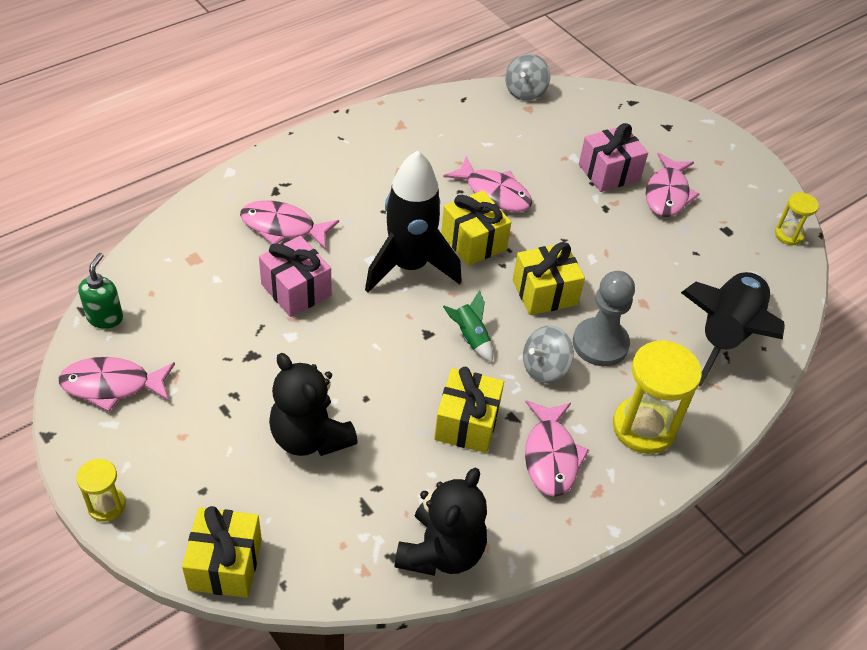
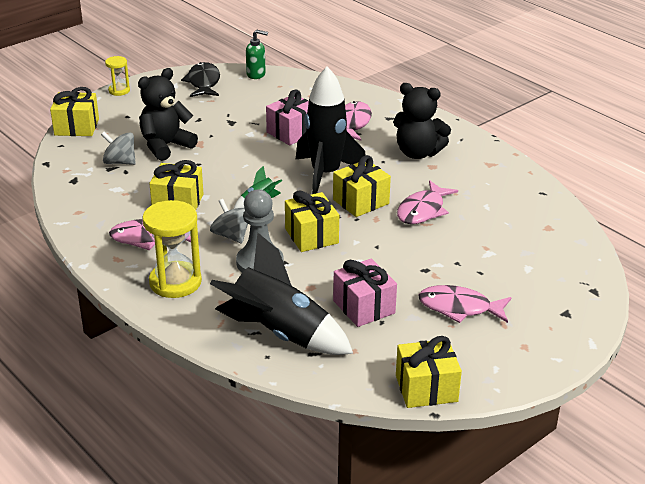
camera: 90 degrees right, 15 degrees down
pink fish [59,357,175,412] -> black fish [181,62,220,97]
black teddy bear [394,468,487,576] -> black teddy bear moved to [393,83,451,159]
grey spinning top [505,54,550,101] -> grey spinning top moved to [101,132,136,165]
pink gift [579,123,648,192] -> pink gift moved to [333,258,397,327]
yellow hourglass [775,192,819,245] -> yellow gift [396,336,462,408]

